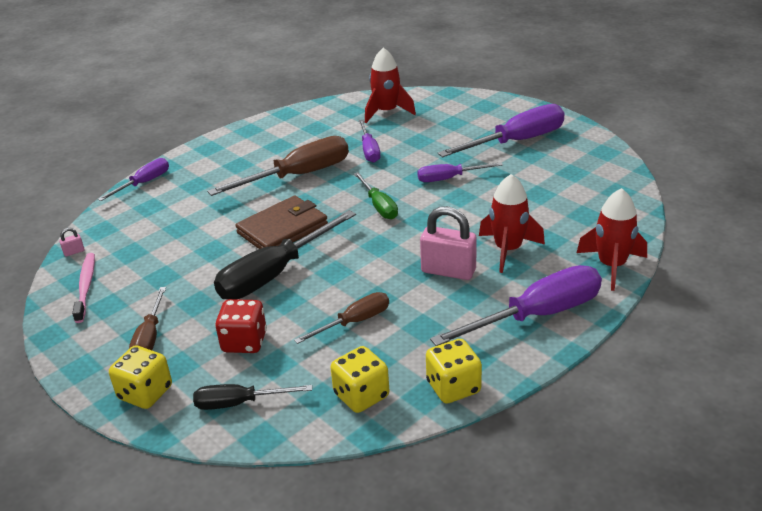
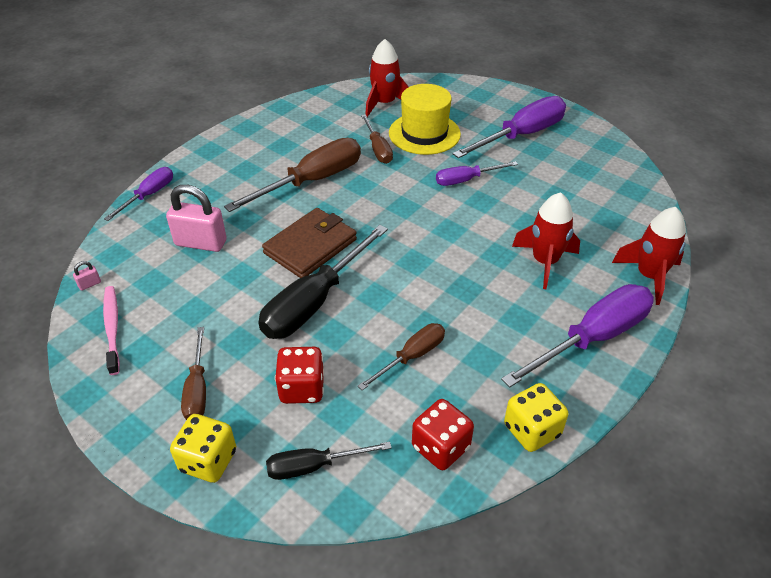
camera: 10 degrees left, 10 degrees up
yellow dice [330,346,389,413] -> red dice [412,399,474,470]
green screwdriver [354,172,398,219] -> none
purple screwdriver [359,120,381,163] -> brown screwdriver [361,114,393,164]
pink padlock [420,206,477,280] -> pink padlock moved to [166,185,227,252]
none -> yellow hat [389,84,461,155]

